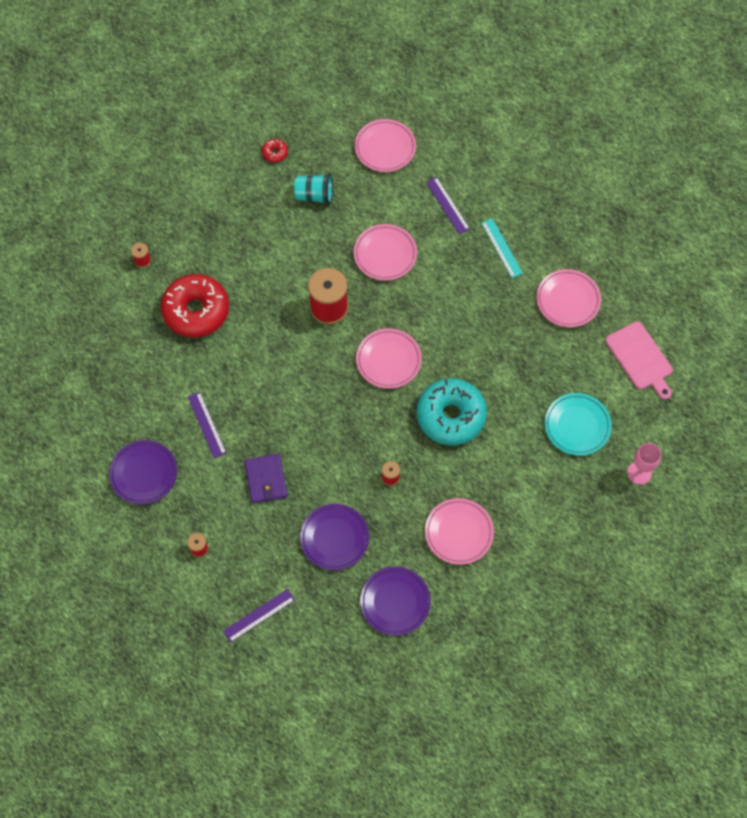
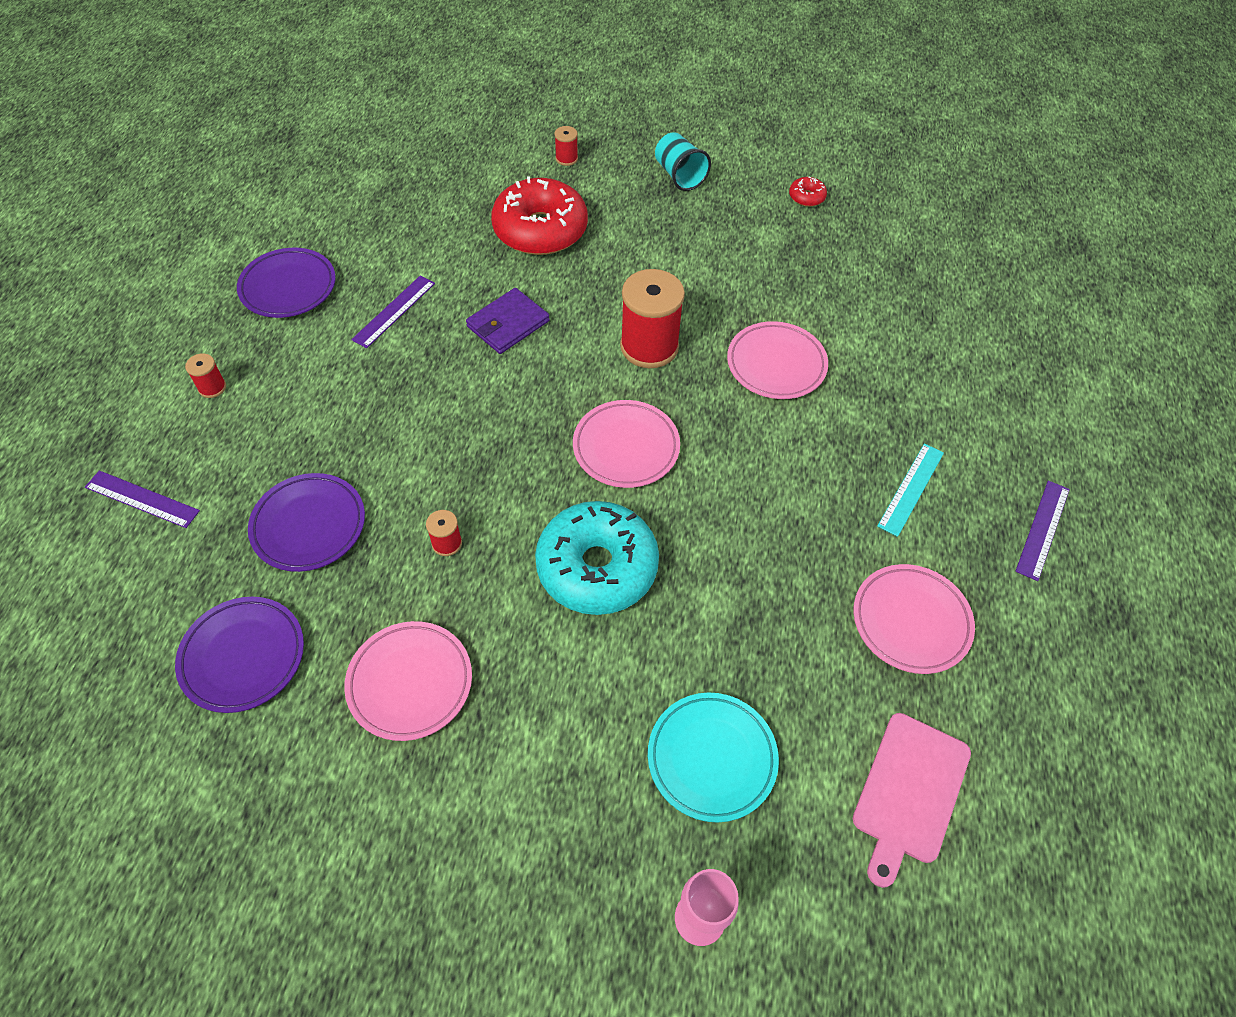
camera: 55 degrees right, 10 degrees down
purple wallet [244,453,288,504] -> purple wallet moved to [466,288,549,354]
turquoise cup [294,173,333,205] -> turquoise cup moved to [655,132,711,191]
pink plate [355,119,416,172] -> none
purple ruler [426,177,470,234] -> purple ruler moved to [1016,480,1070,581]

